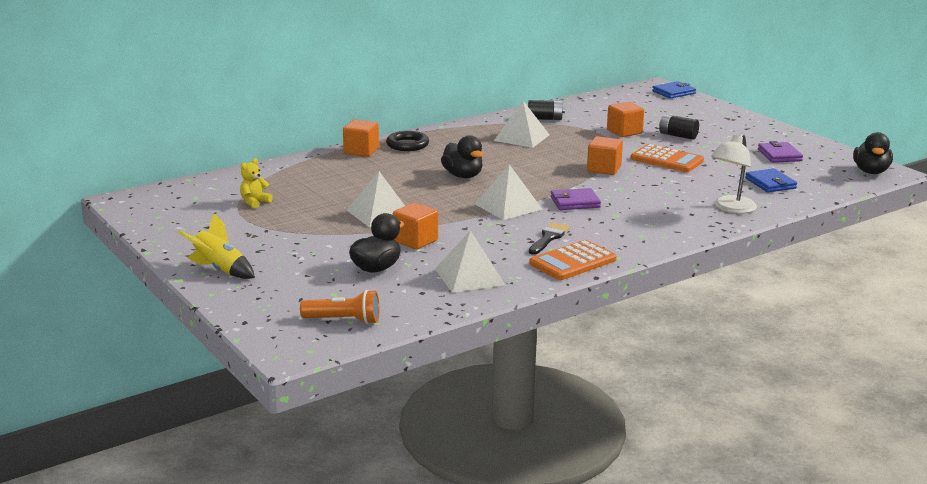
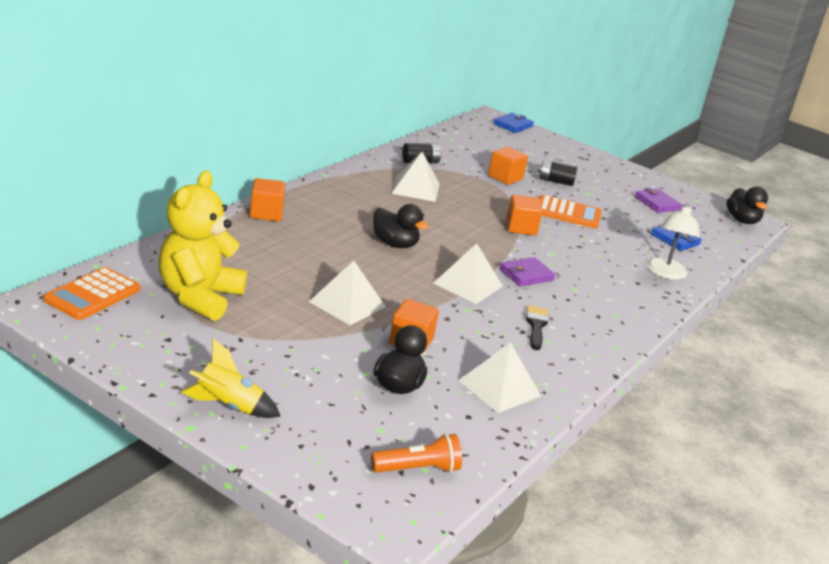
camera: 25 degrees left, 5 degrees up
yellow teddy bear [240,158,273,209] -> yellow teddy bear [158,171,247,321], size x2.48
black ring [386,131,429,151] -> none
orange calculator [529,240,616,280] -> orange calculator moved to [44,267,140,320]

